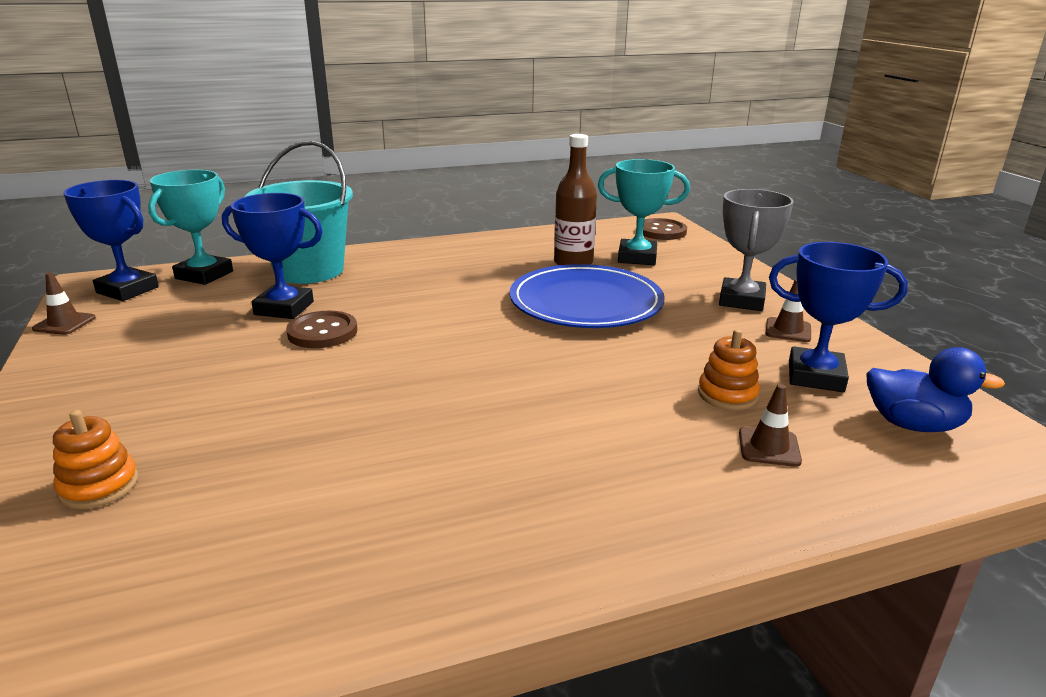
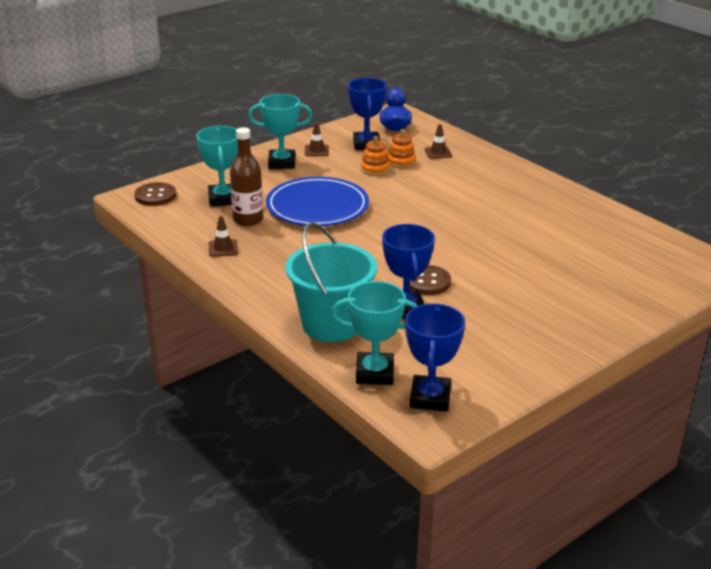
camera: 110 degrees left, 5 degrees up
brown traffic cone [32,272,96,335] -> brown traffic cone moved to [209,216,238,257]
orange stacking toy [53,410,138,509] -> orange stacking toy moved to [361,136,390,176]
grey trophy [719,189,794,311] -> turquoise trophy [248,94,312,169]

